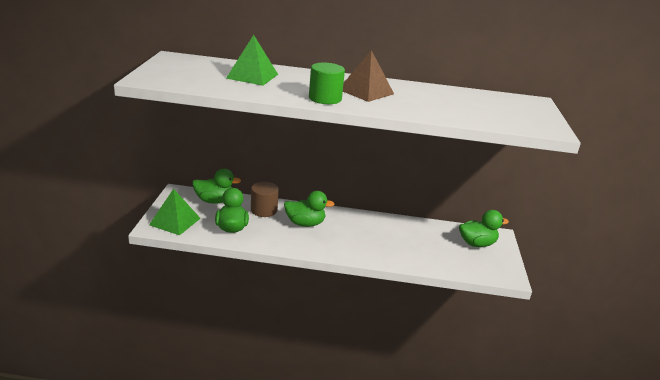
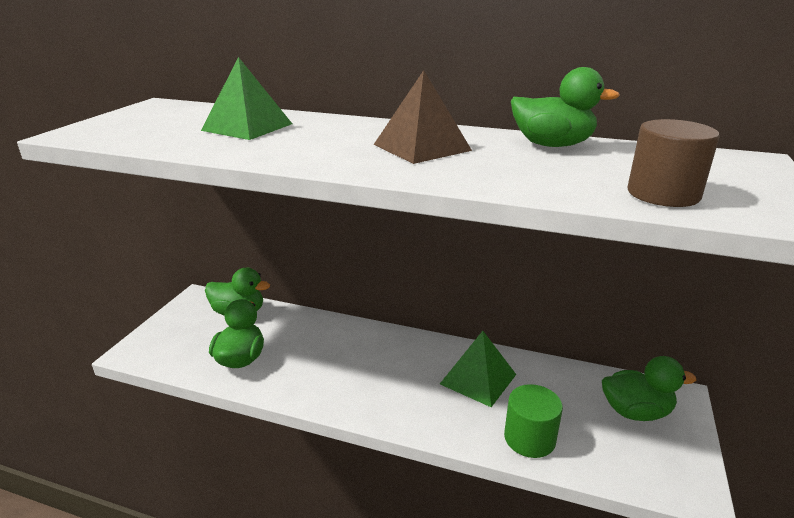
camera: 15 degrees right, 0 degrees up
green pyramid [149,189,201,235] -> green pyramid moved to [440,331,516,407]
brown cylinder [251,182,279,217] -> brown cylinder moved to [627,119,720,207]
green duck [284,191,335,227] -> green duck moved to [511,67,620,147]
green cylinder [309,63,345,104] -> green cylinder moved to [504,384,563,458]

